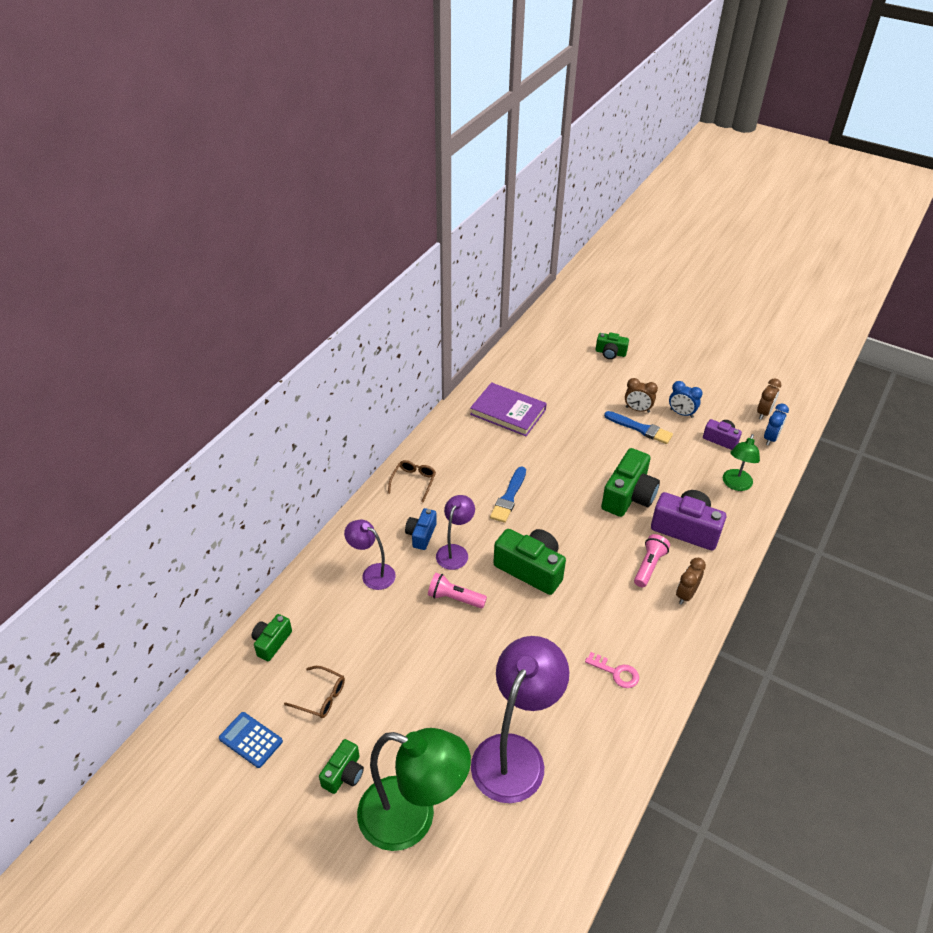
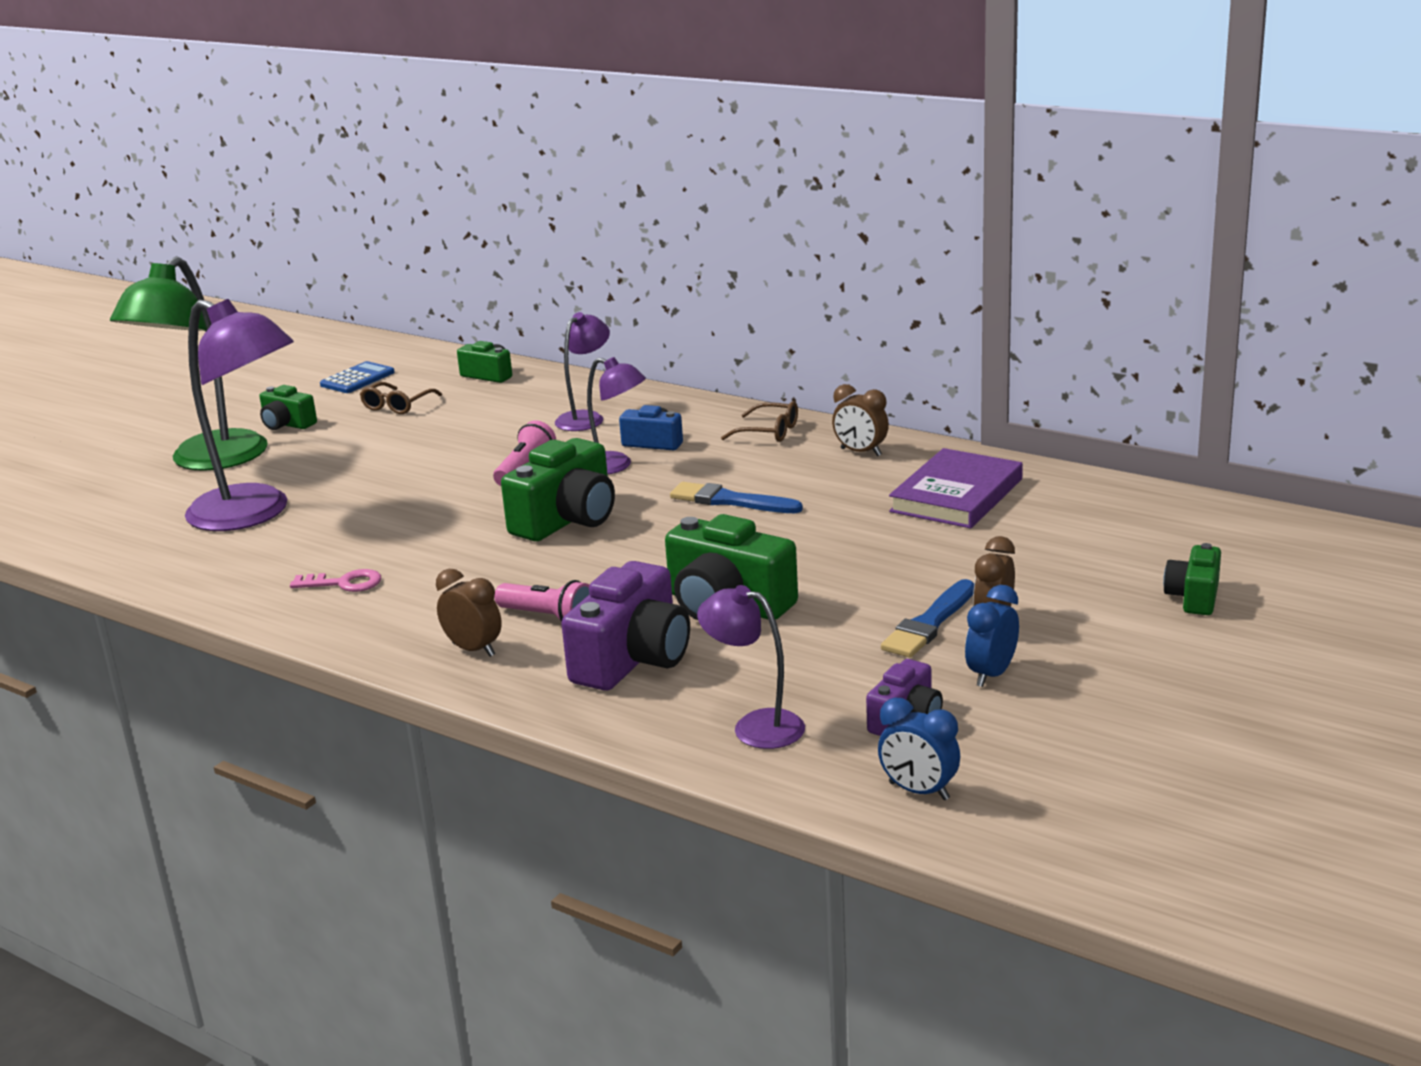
camera: 95 degrees right, 20 degrees down
pink key [585,652,639,688] -> pink key turned 120 degrees counterclockwise [290,569,381,592]
green lamp [723,434,760,491] -> purple lamp [697,585,805,749]
brown clock [757,378,781,420] -> brown clock moved to [832,384,889,456]

